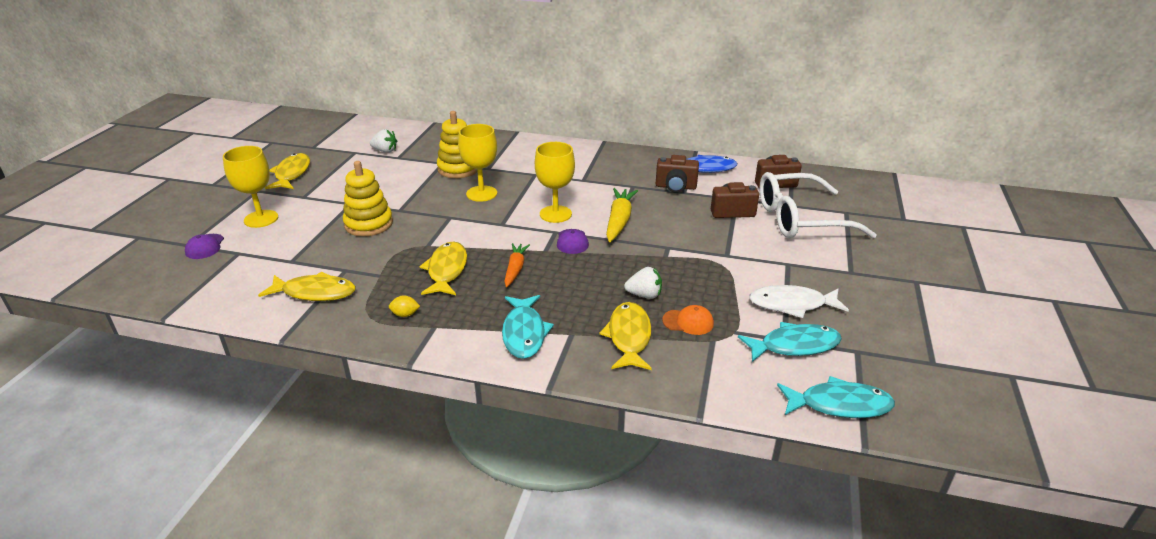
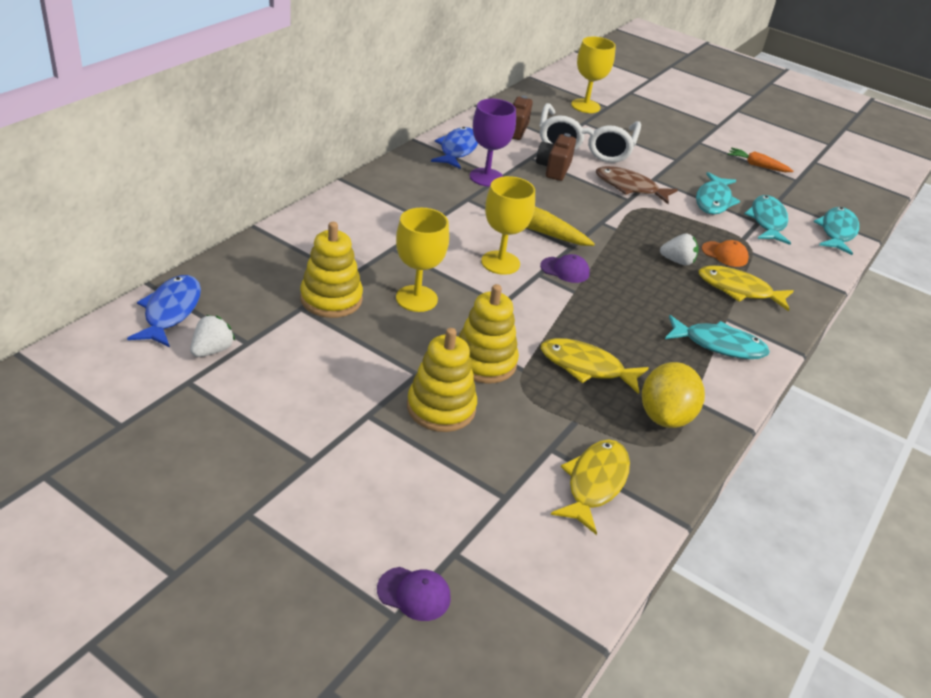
camera: 75 degrees left, 5 degrees up
yellow goblet [223,146,278,228] -> yellow goblet moved to [571,36,616,113]
yellow fish [265,153,310,189] -> none
yellow lemon [389,295,420,317] -> yellow lemon [642,362,705,428], size x2.36
orange carrot [504,243,530,287] -> orange carrot moved to [728,147,793,172]
white strawberry [624,267,662,299] -> white strawberry turned 75 degrees clockwise [660,233,699,265]
brown camera [656,155,699,193] -> purple goblet [470,99,516,187]
orange cap [662,305,714,335] -> orange cap turned 90 degrees clockwise [702,240,749,267]
white fish [749,285,849,318] -> turquoise fish [696,172,740,215]
none -> blue fish [127,275,201,347]
none -> yellow stacking toy [459,284,519,384]
none -> brown fish [596,166,678,204]

